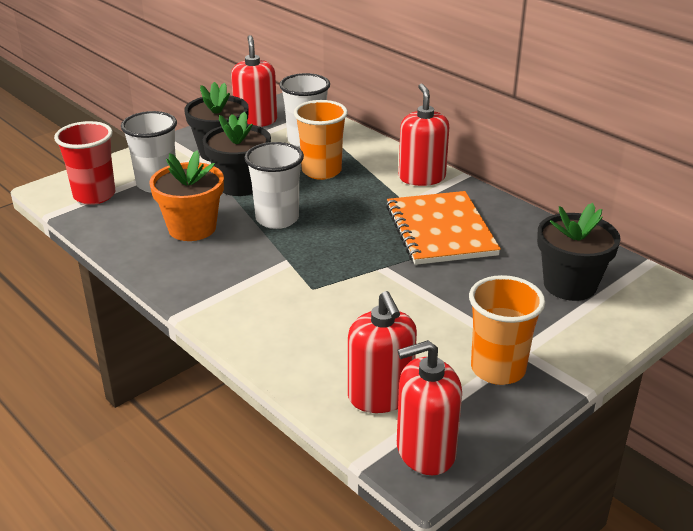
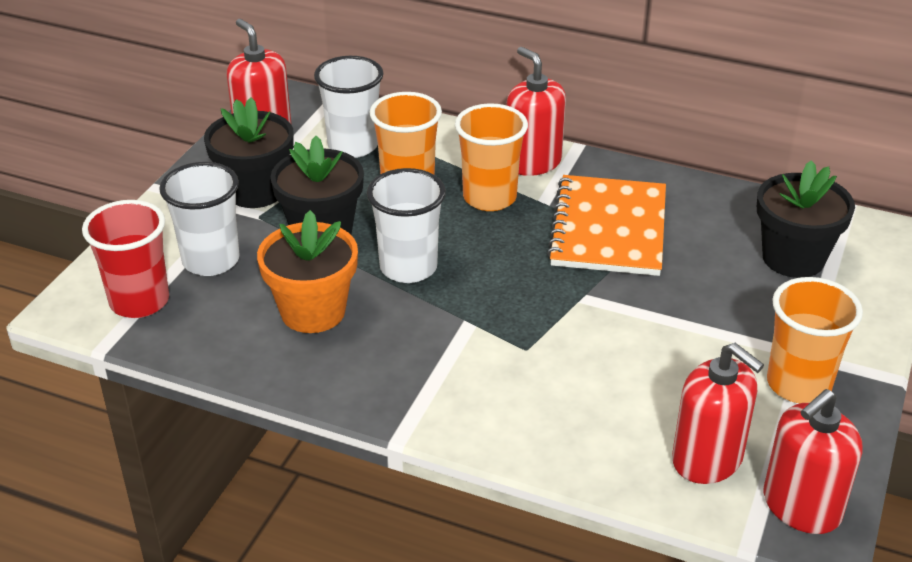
camera: 25 degrees left, 5 degrees up
orange notebook [386,191,501,265] -> orange notebook turned 45 degrees clockwise [547,175,666,276]
none -> orange cup [455,103,528,211]

